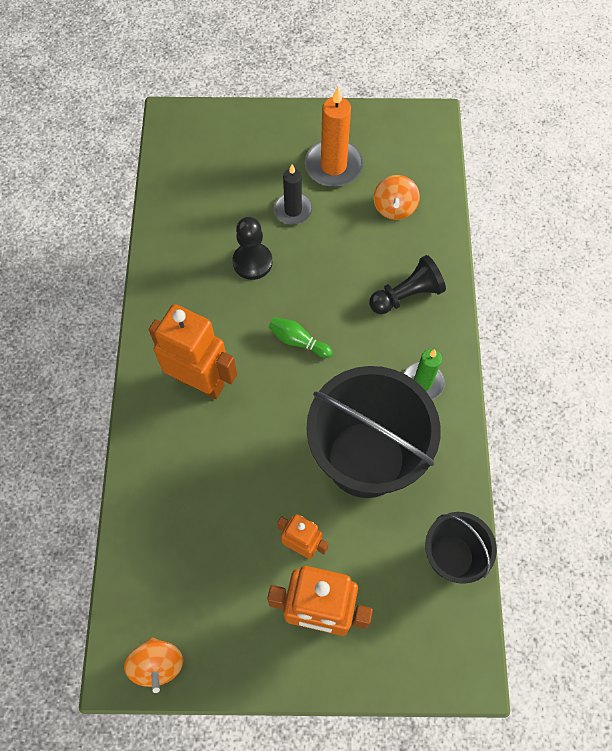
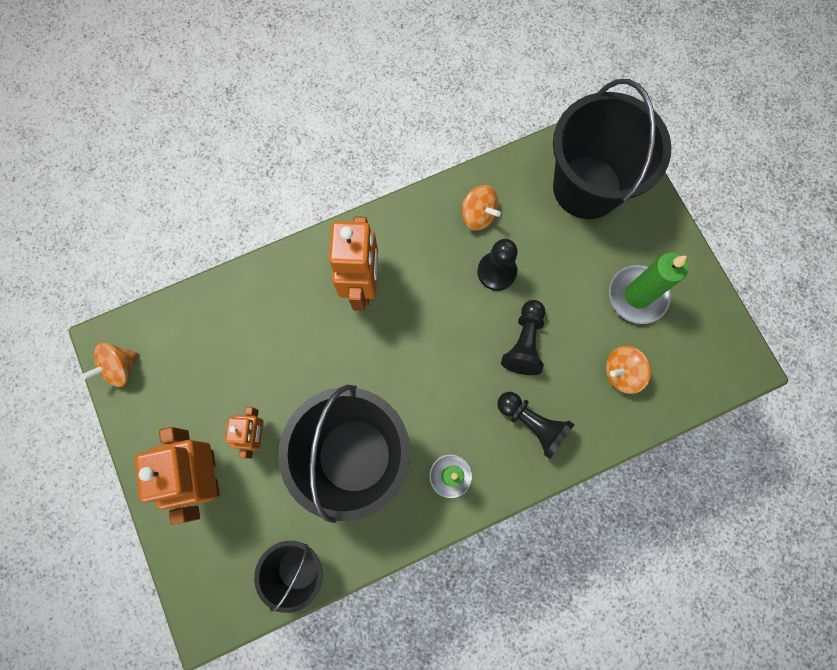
camera: 65 degrees right, 10 degrees up
green bowling pin [269,317,333,358] -> none
black candle [274,165,313,225] -> none
orange candle [305,87,363,187] -> green candle [609,252,688,324]
none -> orange spinning top [462,185,501,230]
none -> black pawn [501,300,545,375]
none -> black bucket [553,79,672,219]

